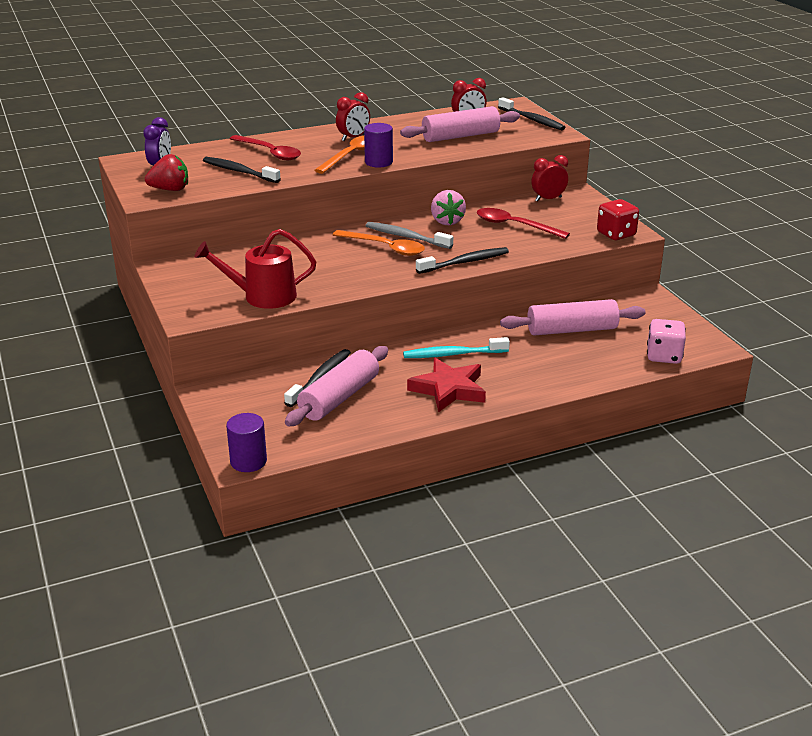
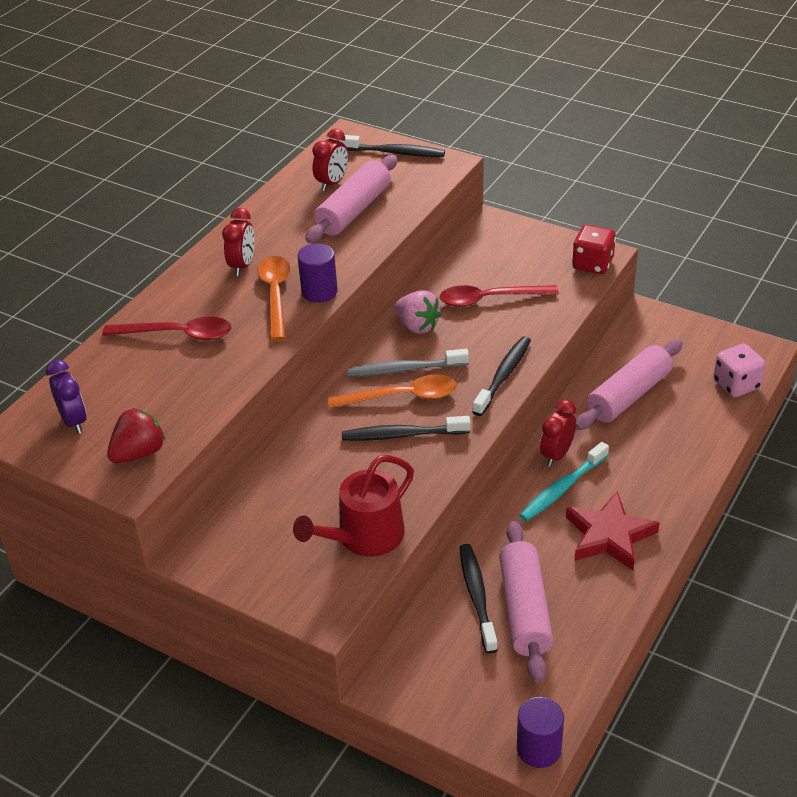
camera: 35 degrees left, 10 degrees up
black toothbrush [203,157,281,183] -> black toothbrush moved to [342,416,470,441]
red clock [532,155,568,202] -> red clock moved to [540,399,576,467]

